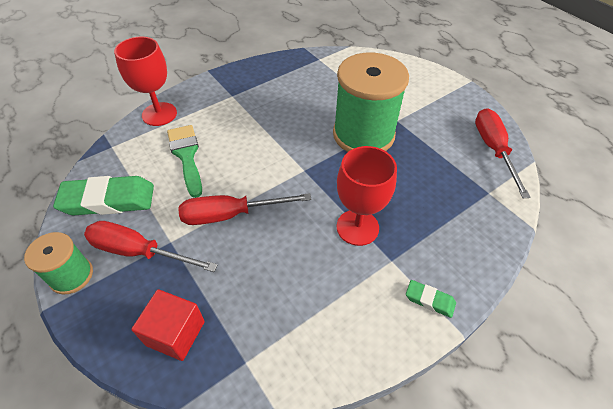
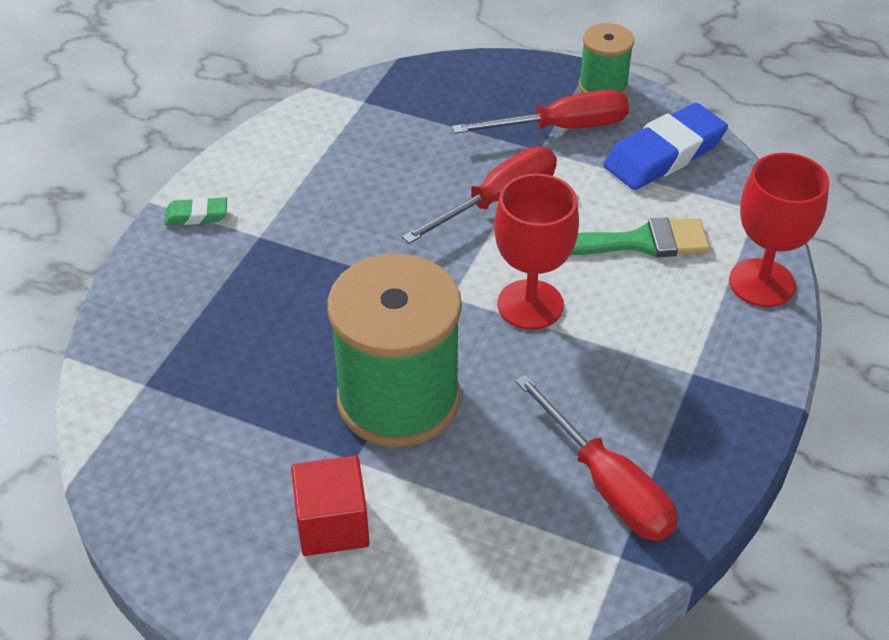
camera: 150 degrees right, 5 degrees down
green eraser [53,176,154,216] -> blue eraser [603,103,728,190]
red cube [131,289,205,361] -> red cube moved to [291,456,370,556]
green brush [167,125,202,198] -> green brush turned 45 degrees counterclockwise [571,217,710,257]
red goblet [337,146,397,246] -> red goblet moved to [494,174,579,330]
red screwdriver [475,109,531,198] -> red screwdriver moved to [515,375,678,541]

